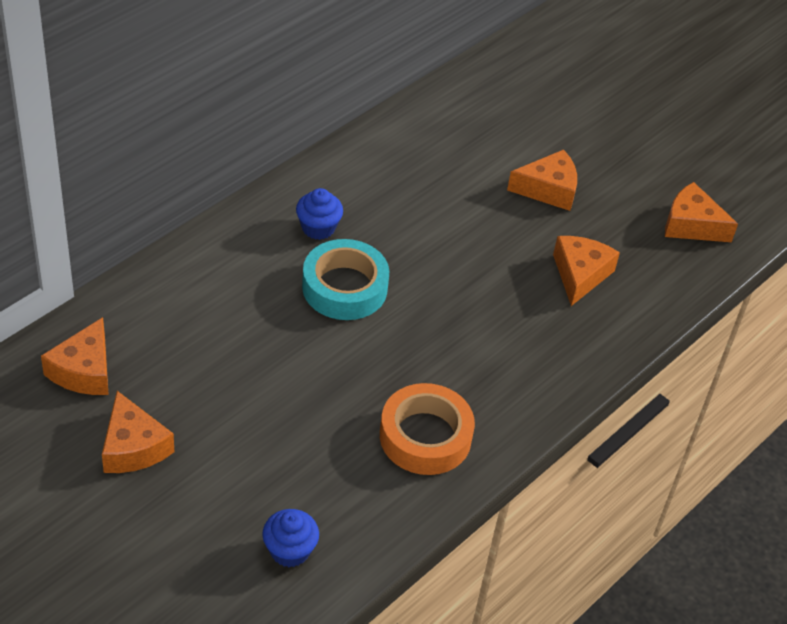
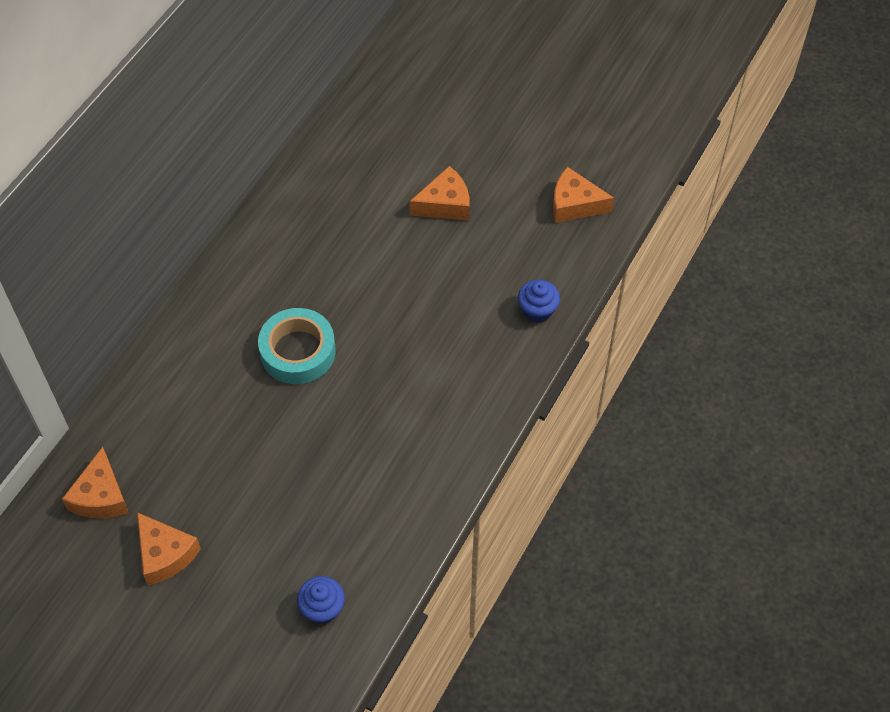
camera: 10 degrees left, 10 degrees up
blue cupcake [296,188,343,240] -> blue cupcake moved to [518,280,560,323]
orange tape [380,383,475,475] -> none
orange cheese [553,236,620,306] -> none

